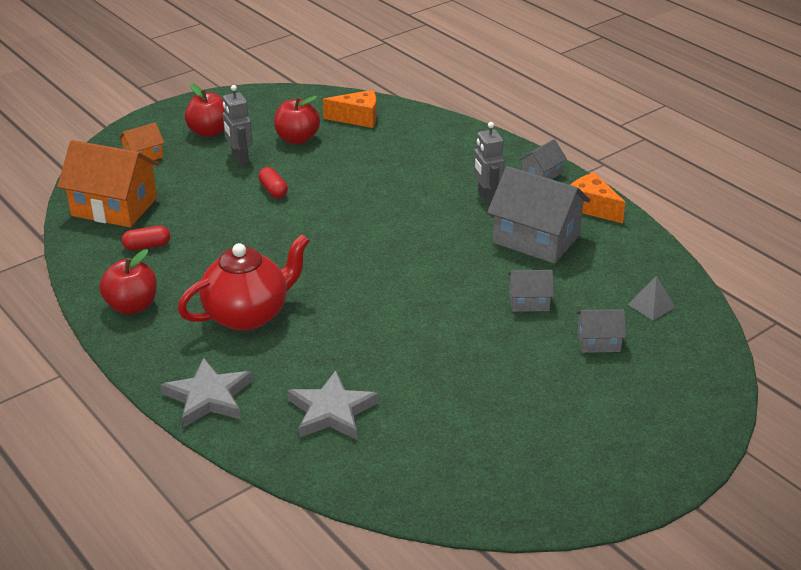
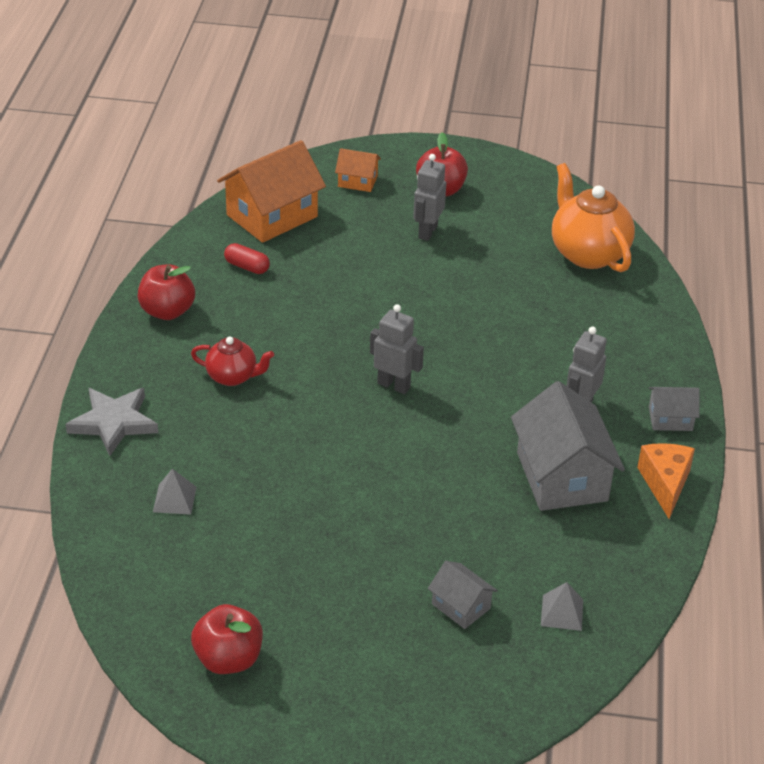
camera: 45 degrees right, 5 degrees up
orange house [57,140,159,227] -> orange house turned 75 degrees clockwise [217,140,326,243]
red teapot [178,234,310,331] -> red teapot [191,337,274,386], size x0.56
red capsule [258,167,288,198] -> none
red apple [274,96,320,144] -> red apple moved to [191,604,263,674]
grey star [287,370,379,440] -> grey pyramid [153,469,197,515]
orange cheese [323,90,376,128] -> orange teapot [552,163,635,272]
grey house [508,270,554,312] -> none
none -> grey robot [370,304,424,394]

